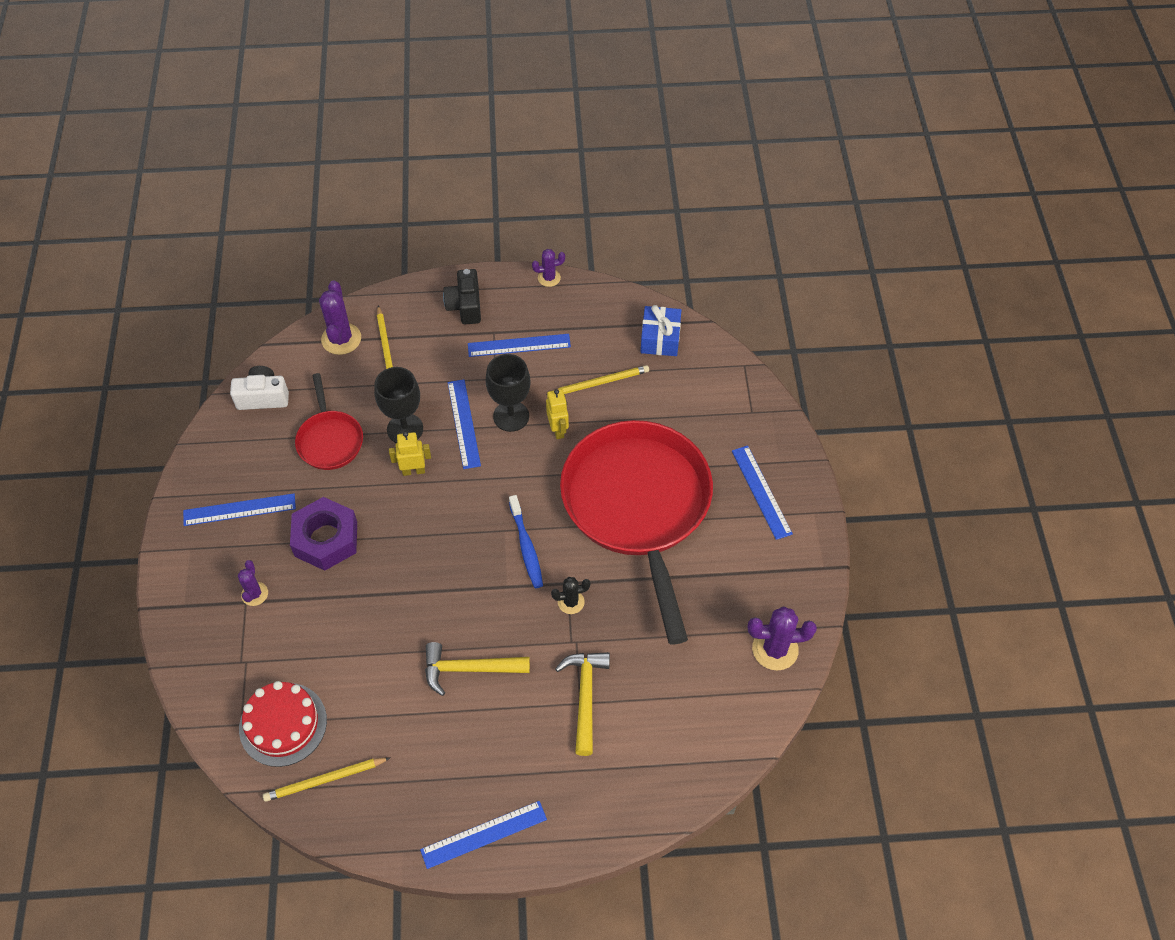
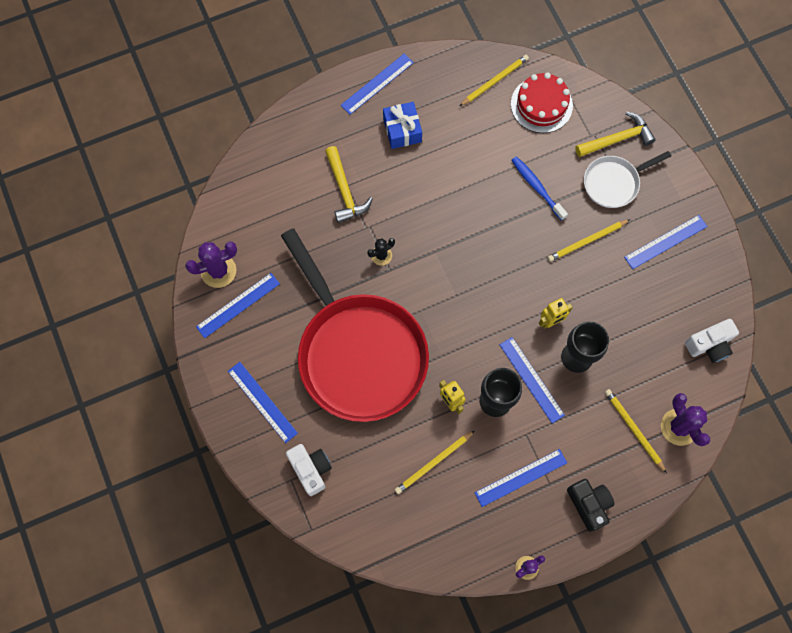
camera: 160 degrees right, 15 degrees up
purple cactus [238,560,268,606] -> white pan [584,151,671,208]
purple nut [290,497,357,571] -> yellow pencil [548,219,630,262]
red pan [295,373,363,470] -> none
yellow hammer [425,642,530,696] -> yellow hammer moved to [575,111,656,157]
blue toothbrush [509,495,543,588] -> blue toothbrush moved to [511,156,568,221]
blue gift [641,305,681,356] -> blue gift moved to [383,102,422,149]
none -> blue ruler [196,273,280,338]
none -> white camera [286,444,332,496]

